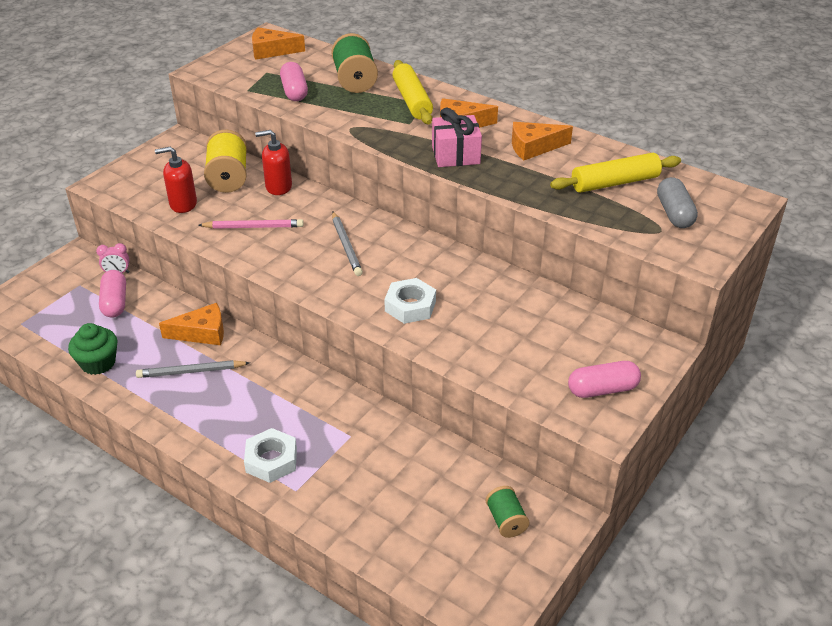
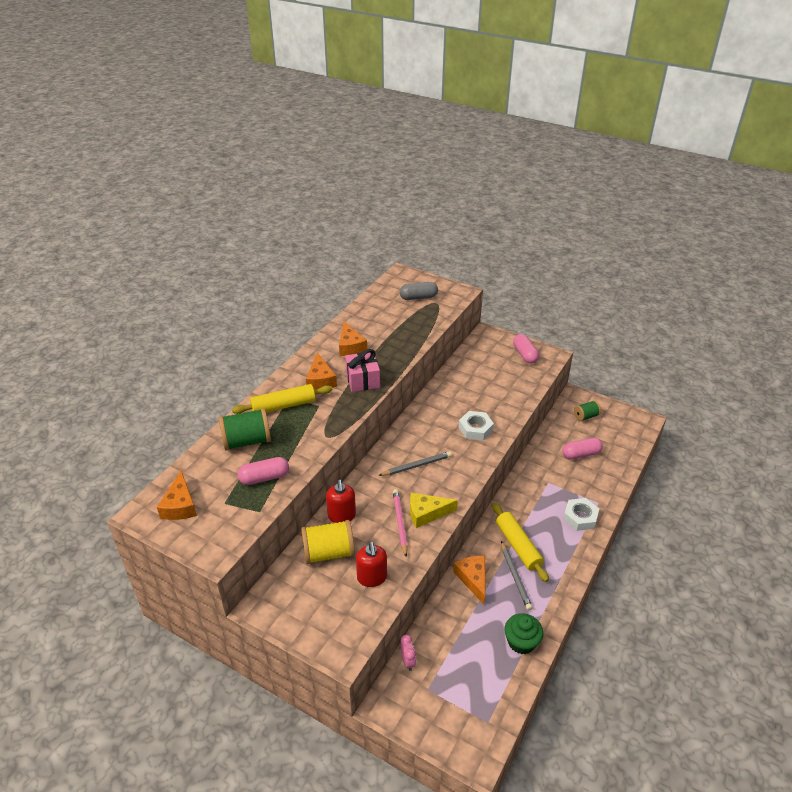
camera: 95 degrees left, 0 degrees up
pink capsule [99,270,126,317] -> pink capsule moved to [563,438,603,459]
yellow rolling pin [550,153,681,193] -> yellow rolling pin moved to [492,503,549,582]
none -> yellow cheese [410,493,458,528]

